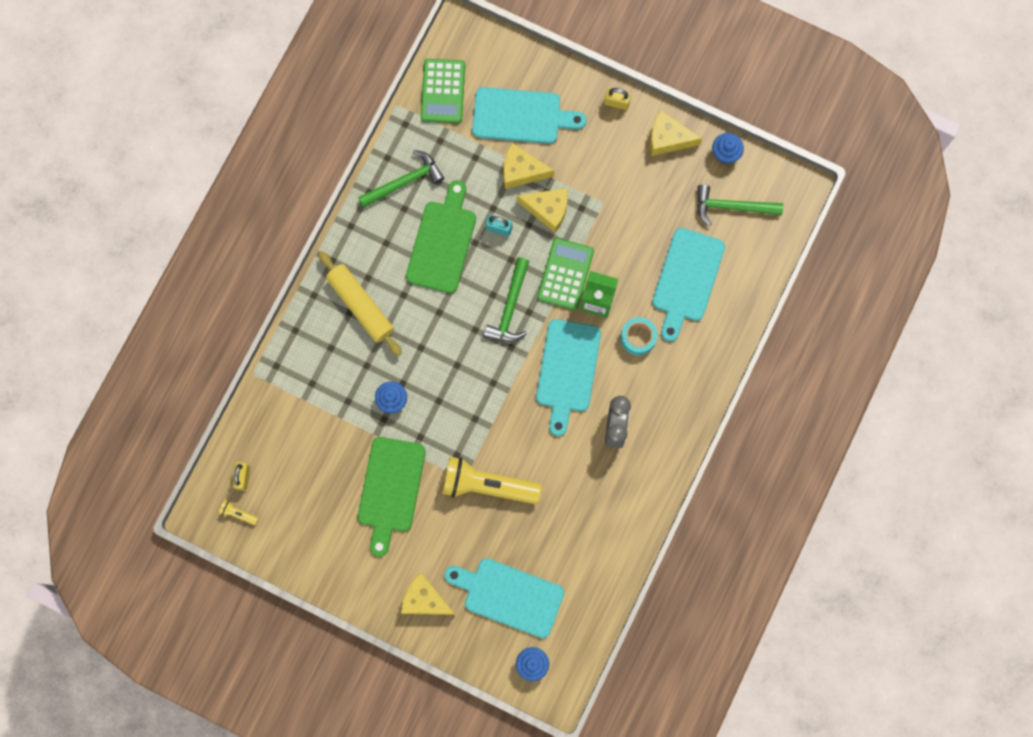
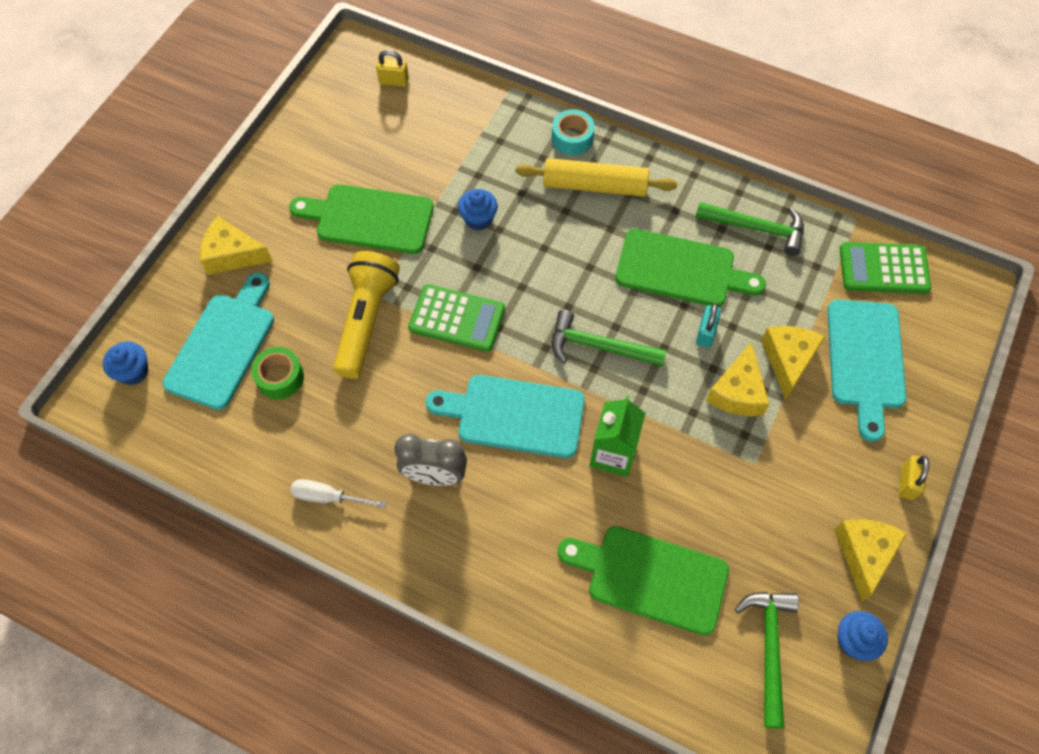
camera: 90 degrees right, 15 degrees down
yellow flashlight [218,500,259,525] -> none
yellow rolling pin [318,251,402,356] -> yellow rolling pin turned 45 degrees clockwise [516,158,677,197]
green hammer [358,150,444,208] -> green hammer turned 45 degrees counterclockwise [696,202,804,256]
yellow cheese [401,573,456,615] -> yellow cheese turned 105 degrees counterclockwise [200,216,273,275]
green calculator [537,238,594,310] -> green calculator moved to [408,284,505,352]
turquoise tape [621,317,657,355] -> turquoise tape moved to [552,109,595,155]
turquoise cutting board [652,228,725,342] -> green cutting board [557,526,729,636]
none -> green tape [251,347,304,399]
none -> white screwdriver [290,479,387,508]

